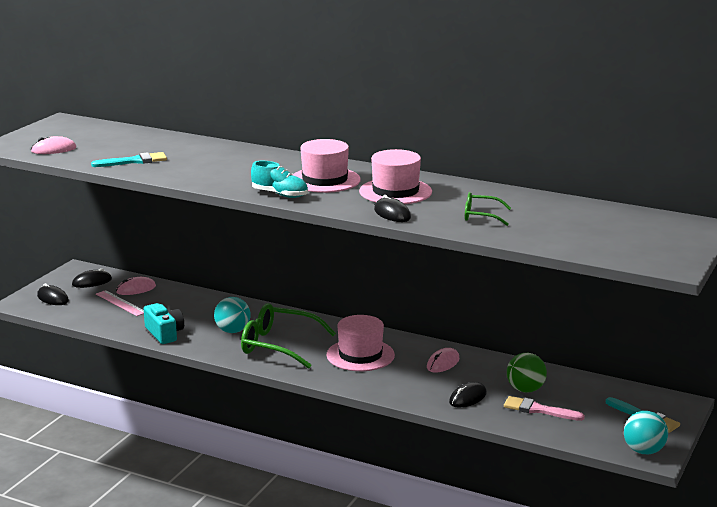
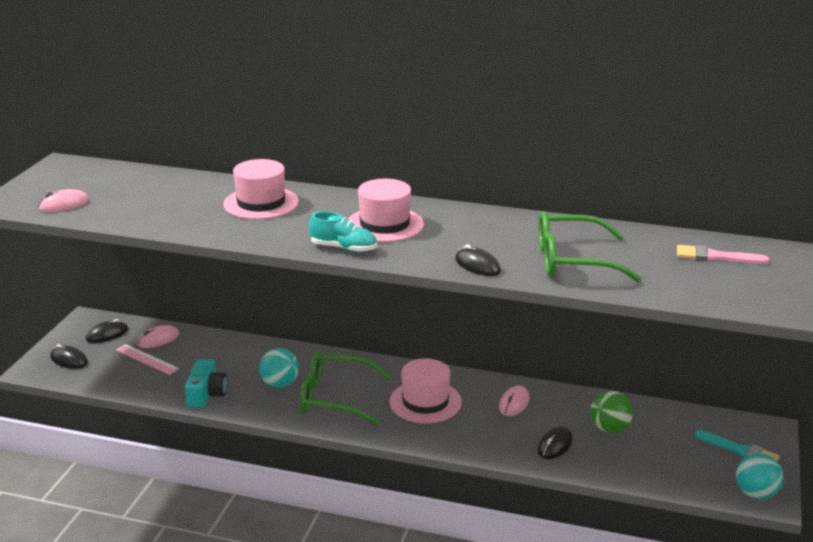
camera: 10 degrees left, 5 degrees up
turquoise brush [91,152,167,167] -> none
turquoise camera [144,303,184,344] -> turquoise camera turned 45 degrees clockwise [185,359,227,408]
pink hat [359,149,432,204] -> pink hat moved to [223,159,299,219]
green glasses [465,192,511,226] -> green glasses [538,211,641,282], size x1.90
pink brush [504,396,585,421] -> pink brush moved to [677,245,770,264]

